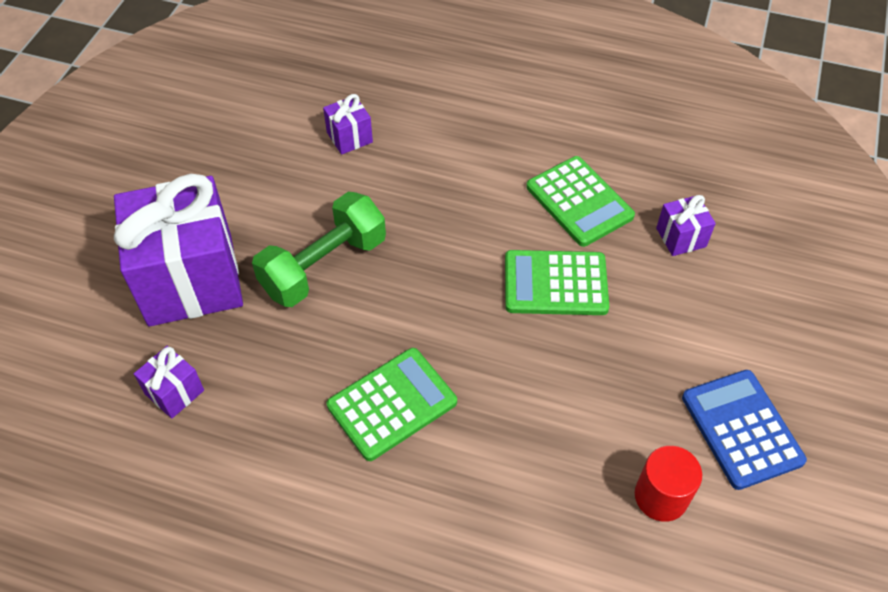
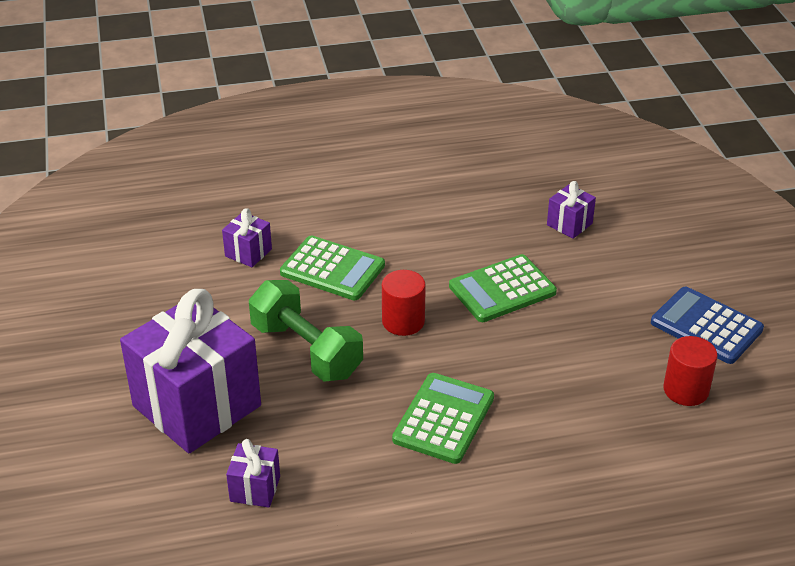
camera: 30 degrees left, 15 degrees down
green dumbbell [252,192,386,307] -> green dumbbell turned 60 degrees counterclockwise [249,280,363,382]
green calculator [526,156,635,247] -> green calculator moved to [280,235,385,300]
none -> red cylinder [382,270,426,336]

